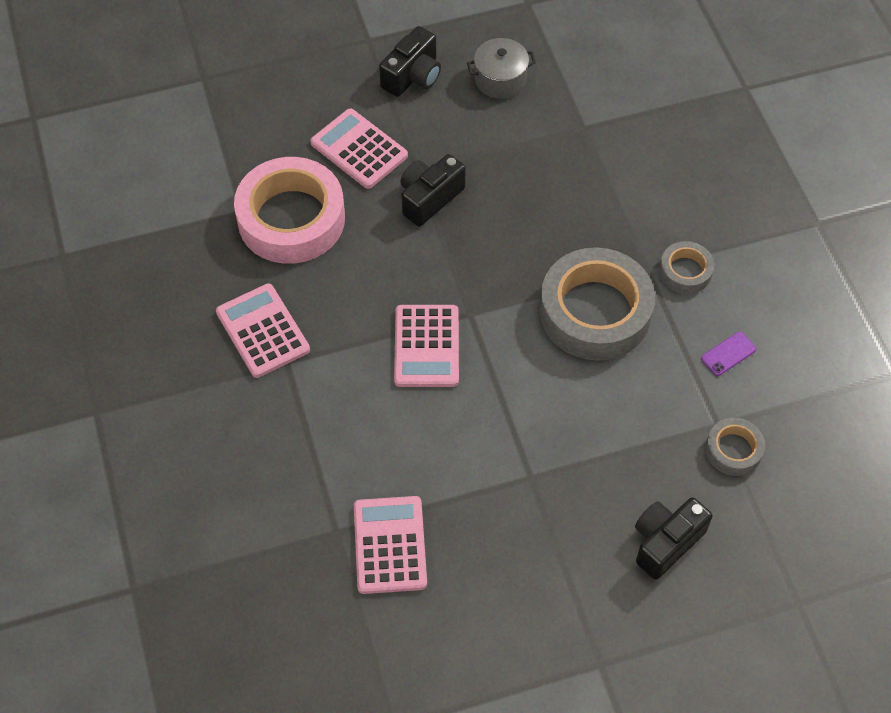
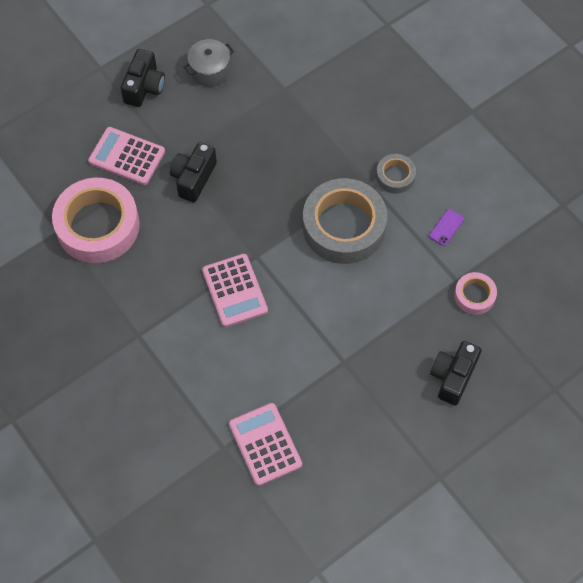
camera: 20 degrees left, 5 degrees up
pink calculator [216,283,310,378] -> none
grey tape [705,418,765,476] -> pink tape [454,272,497,315]

